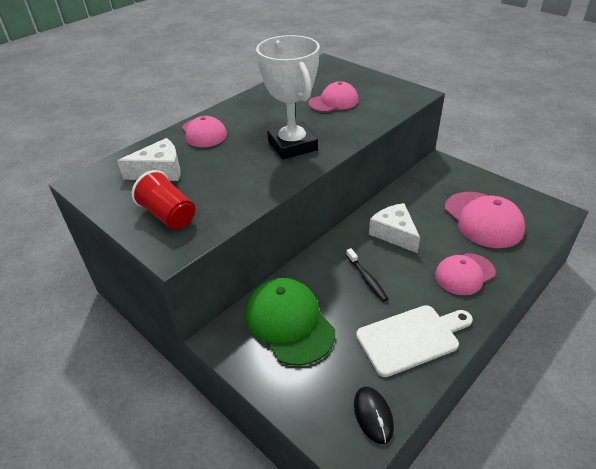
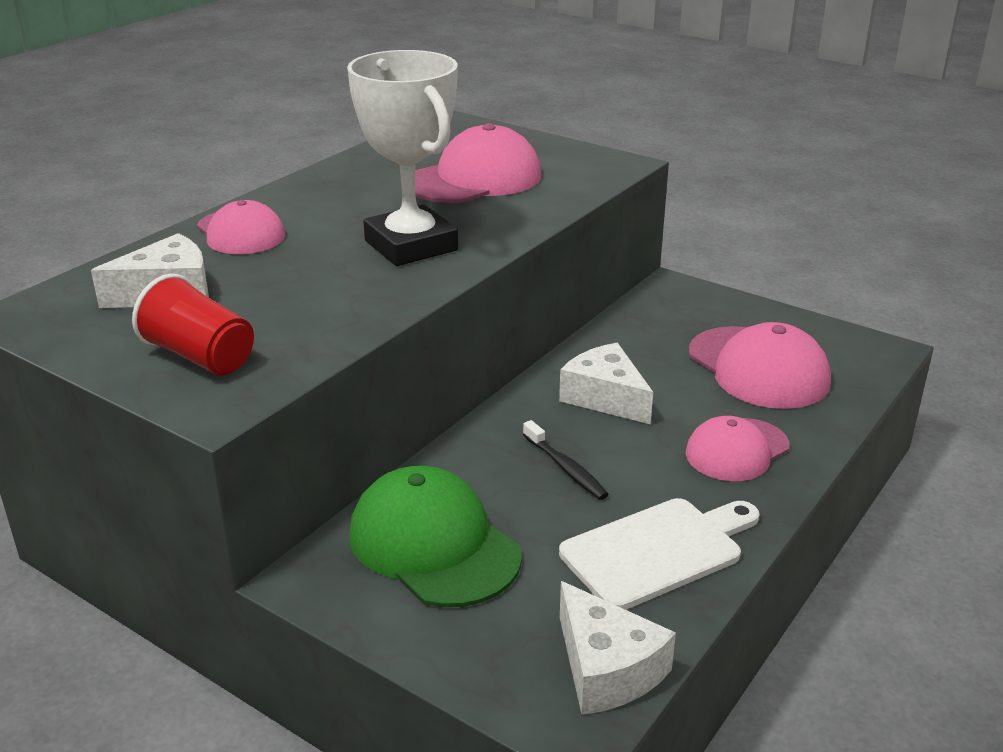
camera: 10 degrees left, 10 degrees down
pink cap [308,81,359,112] -> pink cap [415,123,541,203], size x1.52
black mouse [354,386,394,444] -> white cheese [560,581,676,715]

